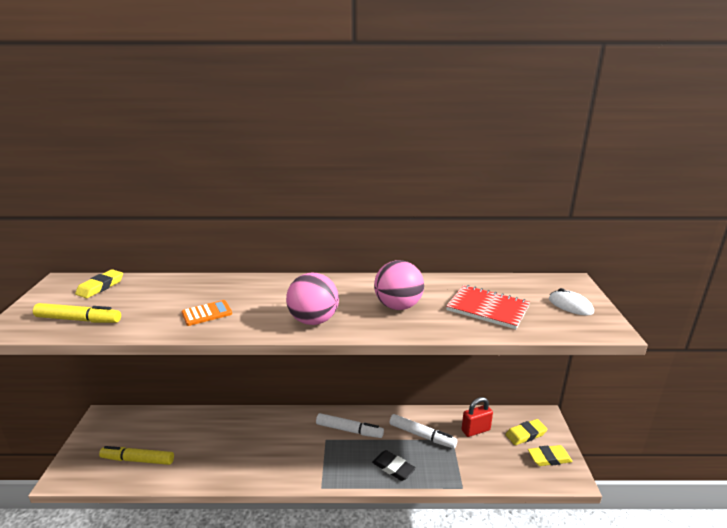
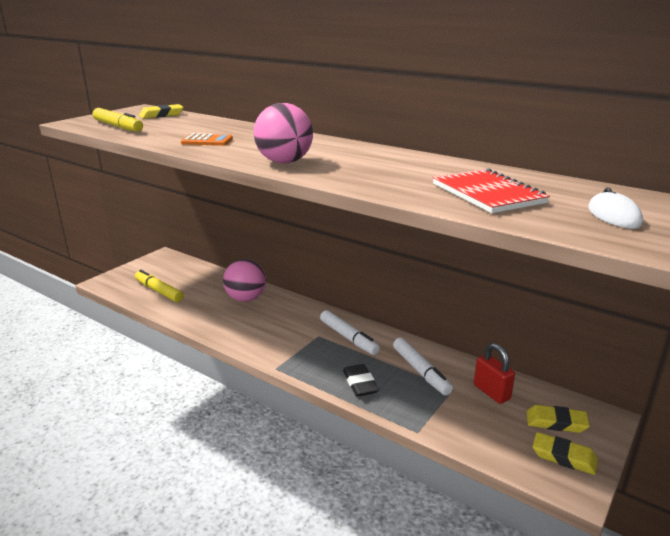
camera: 35 degrees right, 0 degrees up
pink ball [374,260,424,310] -> pink ball moved to [223,259,266,302]
red padlock [462,397,493,437] -> red padlock turned 45 degrees clockwise [474,343,515,404]

